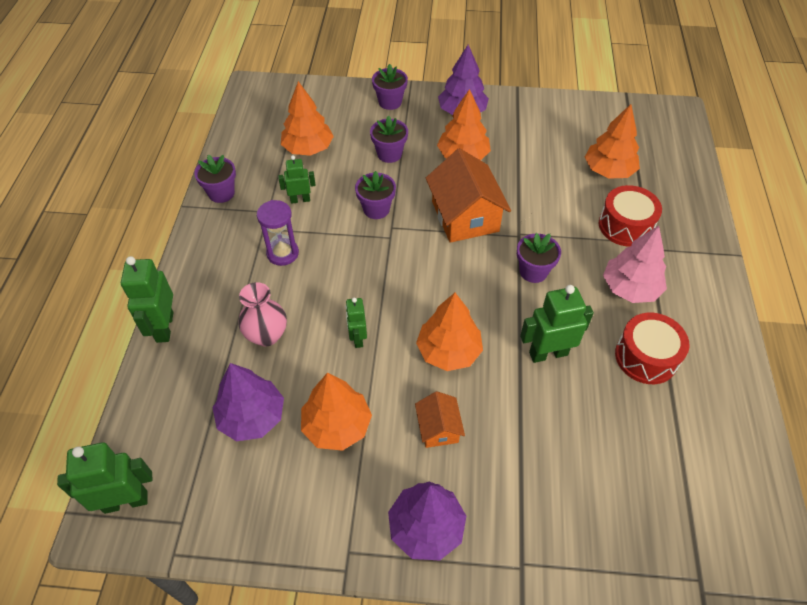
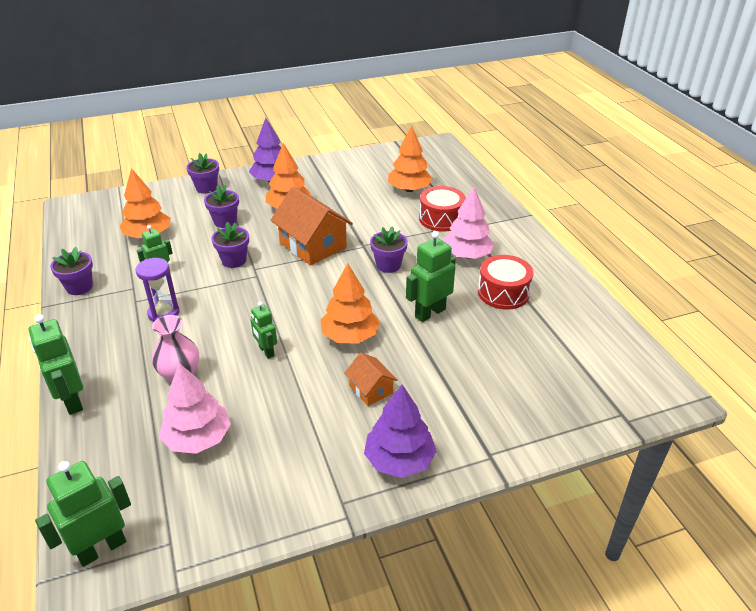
camera: 25 degrees left, 15 degrees down
purple tree [213,363,284,441] -> pink tree [159,363,231,454]
orange tree [301,373,372,451] -> none

